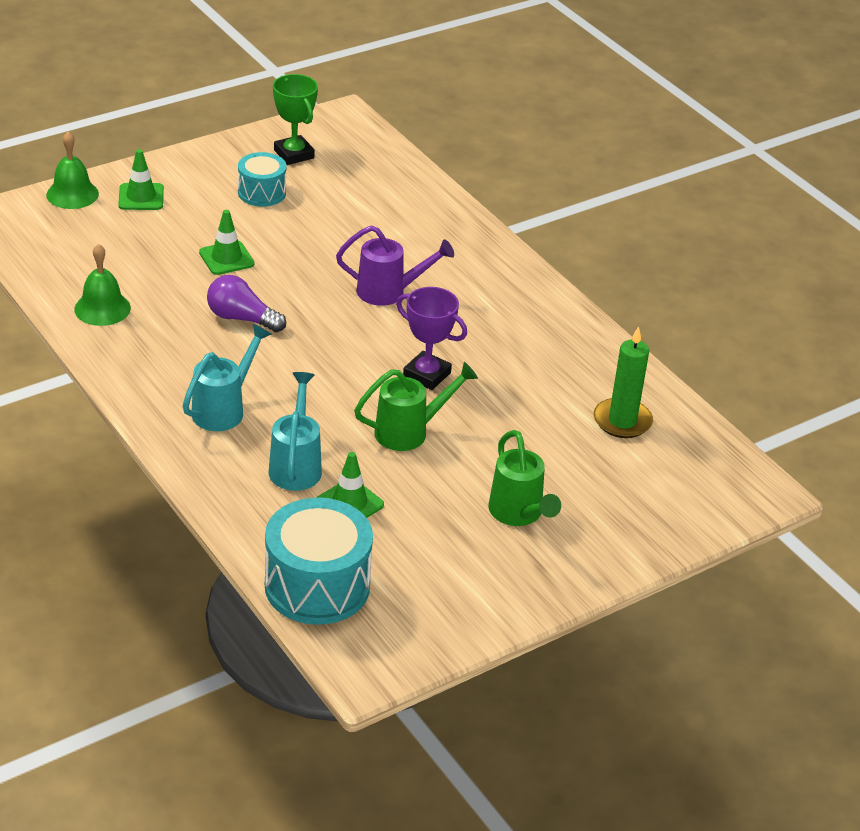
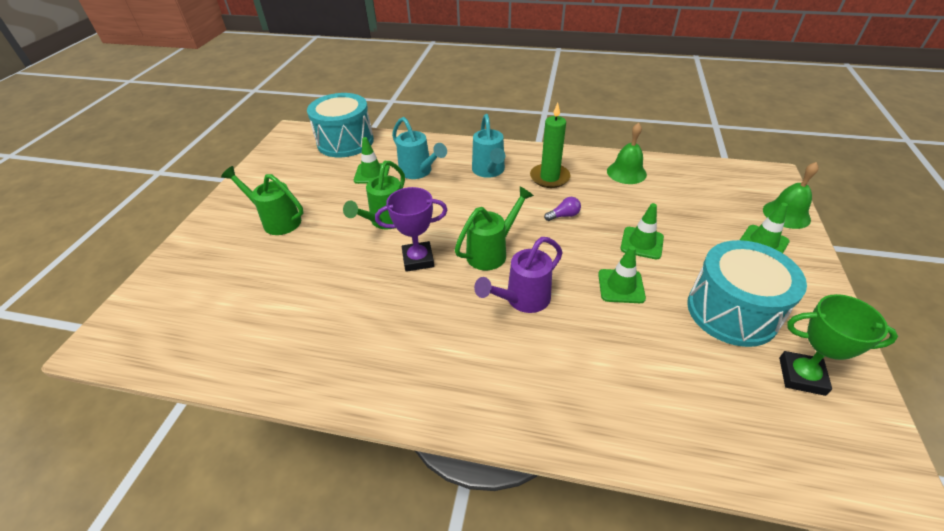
camera: 140 degrees right, 5 degrees up
purple light bulb [207,275,286,332] -> purple light bulb [544,197,581,221], size x0.58
turquoise drum [238,152,286,207] -> turquoise drum [687,240,807,347], size x1.72
green candle [594,326,653,438] -> green candle moved to [530,103,570,188]
none -> green watering can [455,186,534,270]
none -> green traffic cone [598,246,646,303]

